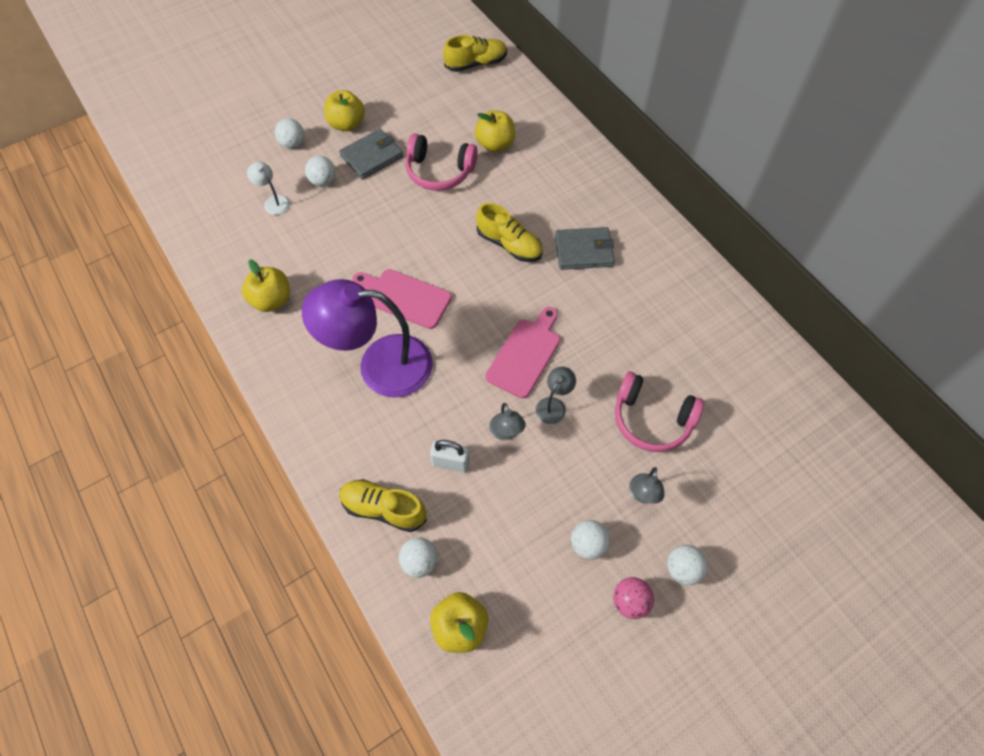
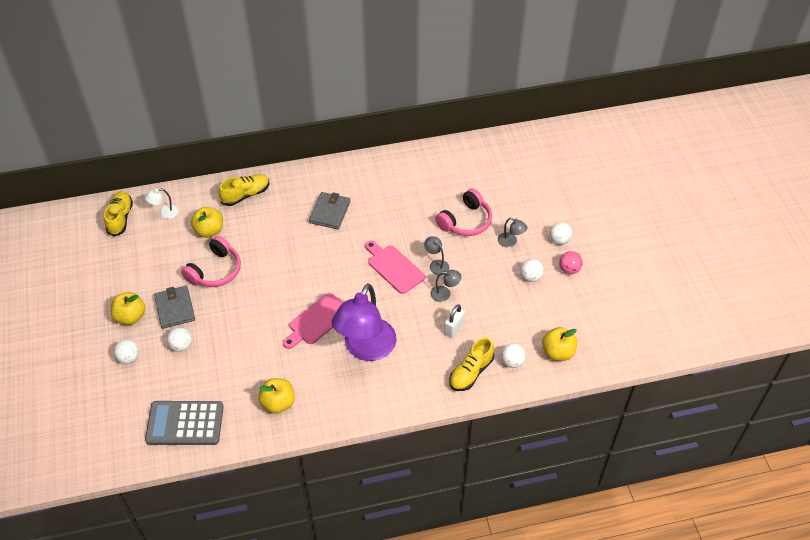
camera: 70 degrees left, 10 degrees down
white lamp [247,162,290,215] -> white lamp moved to [145,189,179,219]
yellow shoe [476,203,543,262] -> yellow shoe moved to [219,174,270,206]
none -> grey calculator [145,401,224,445]

